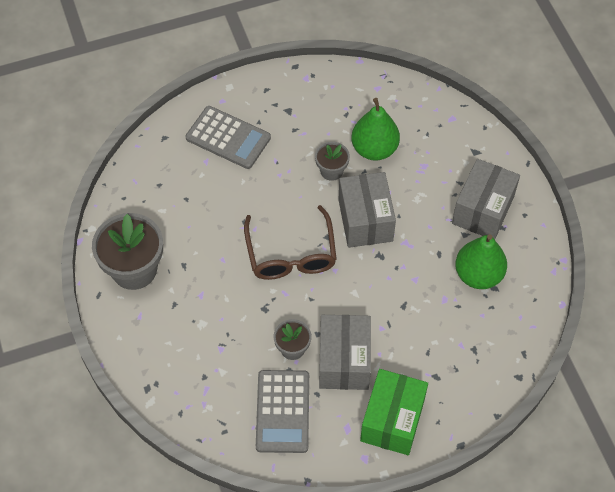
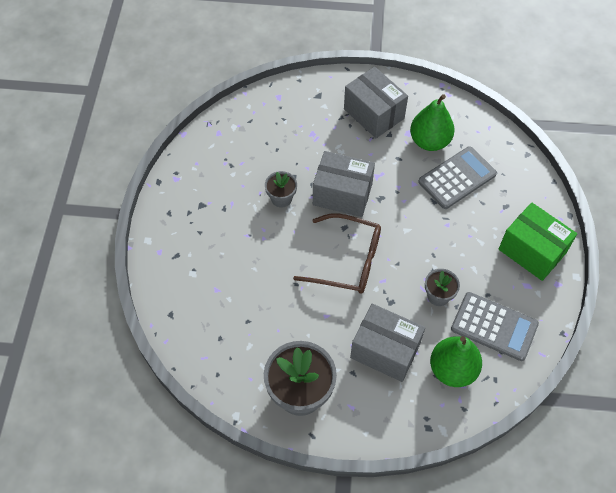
camera: 65 degrees left, 0 degrees up
grey calculator [186,106,271,169] -> grey calculator moved to [418,146,497,209]
grey box [319,315,371,390] -> grey box moved to [350,304,425,382]
green pear [351,98,400,161] -> green pear moved to [430,336,482,387]

